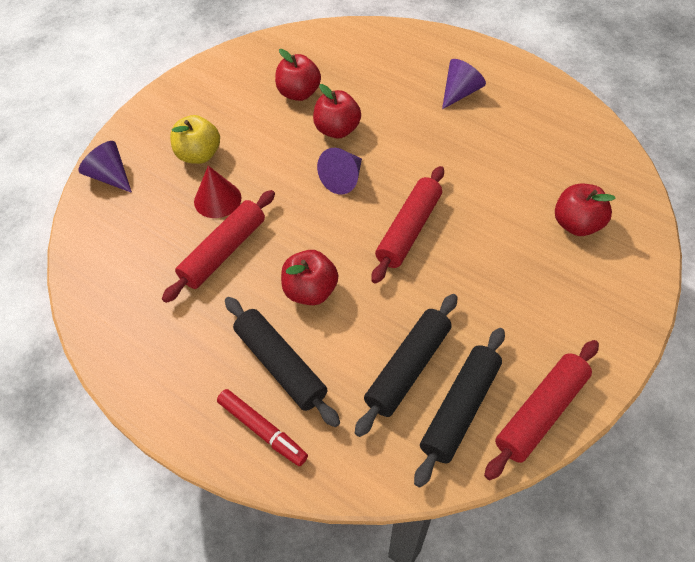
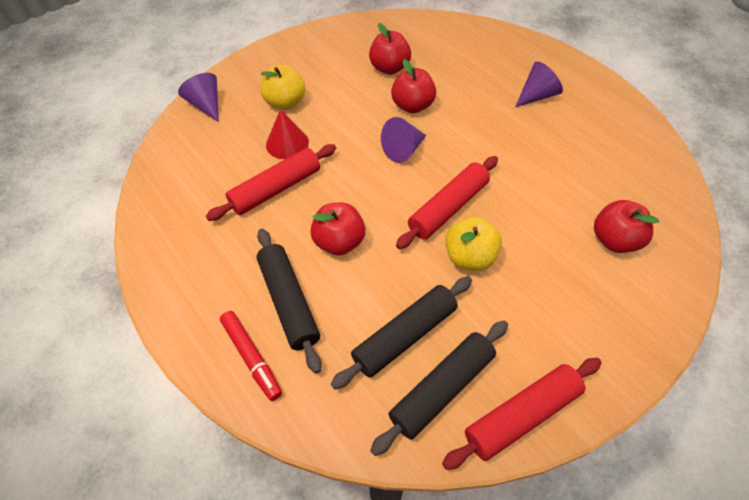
camera: 15 degrees right, 0 degrees up
none -> yellow apple [445,217,502,271]

